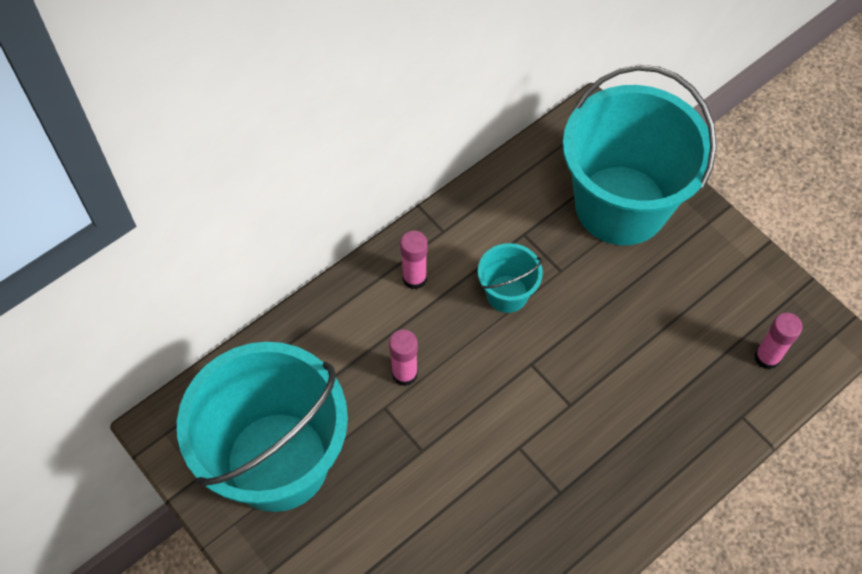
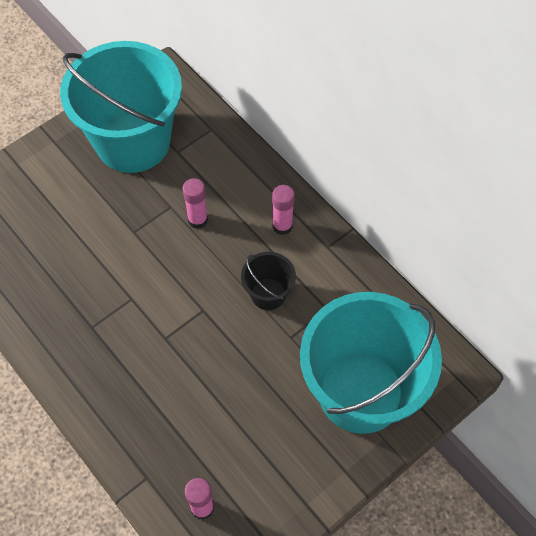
camera: 90 degrees right, 0 degrees up
turquoise bucket [478,243,543,313] -> black bucket [241,252,296,310]

